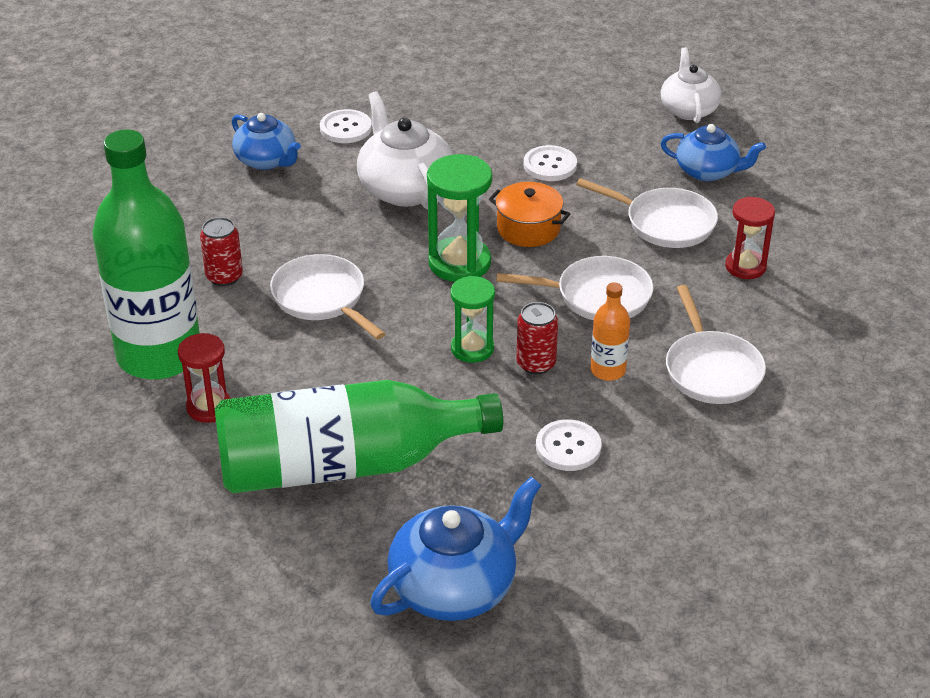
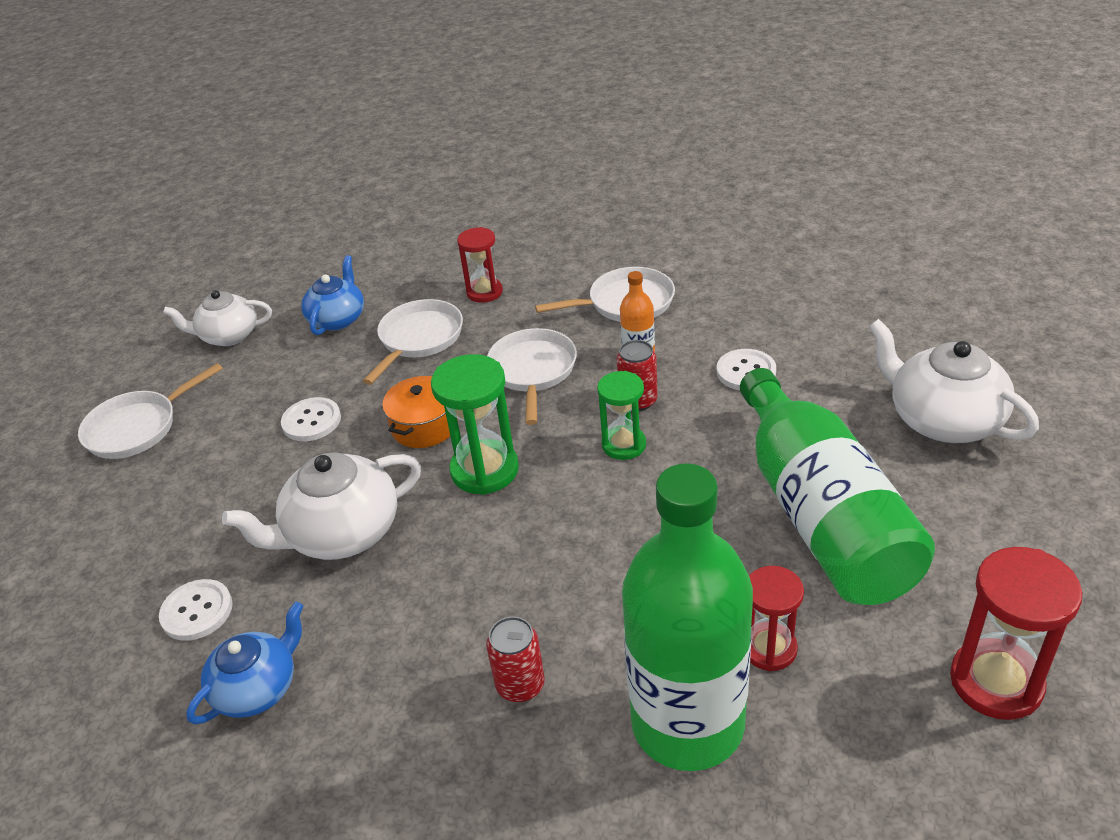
camera: 90 degrees left, 0 degrees up
white pan [270,254,385,340] -> white pan moved to [78,363,223,459]
blue teapot [370,477,542,621] -> white teapot [869,319,1039,443]
none -> red hourglass [950,547,1083,720]

